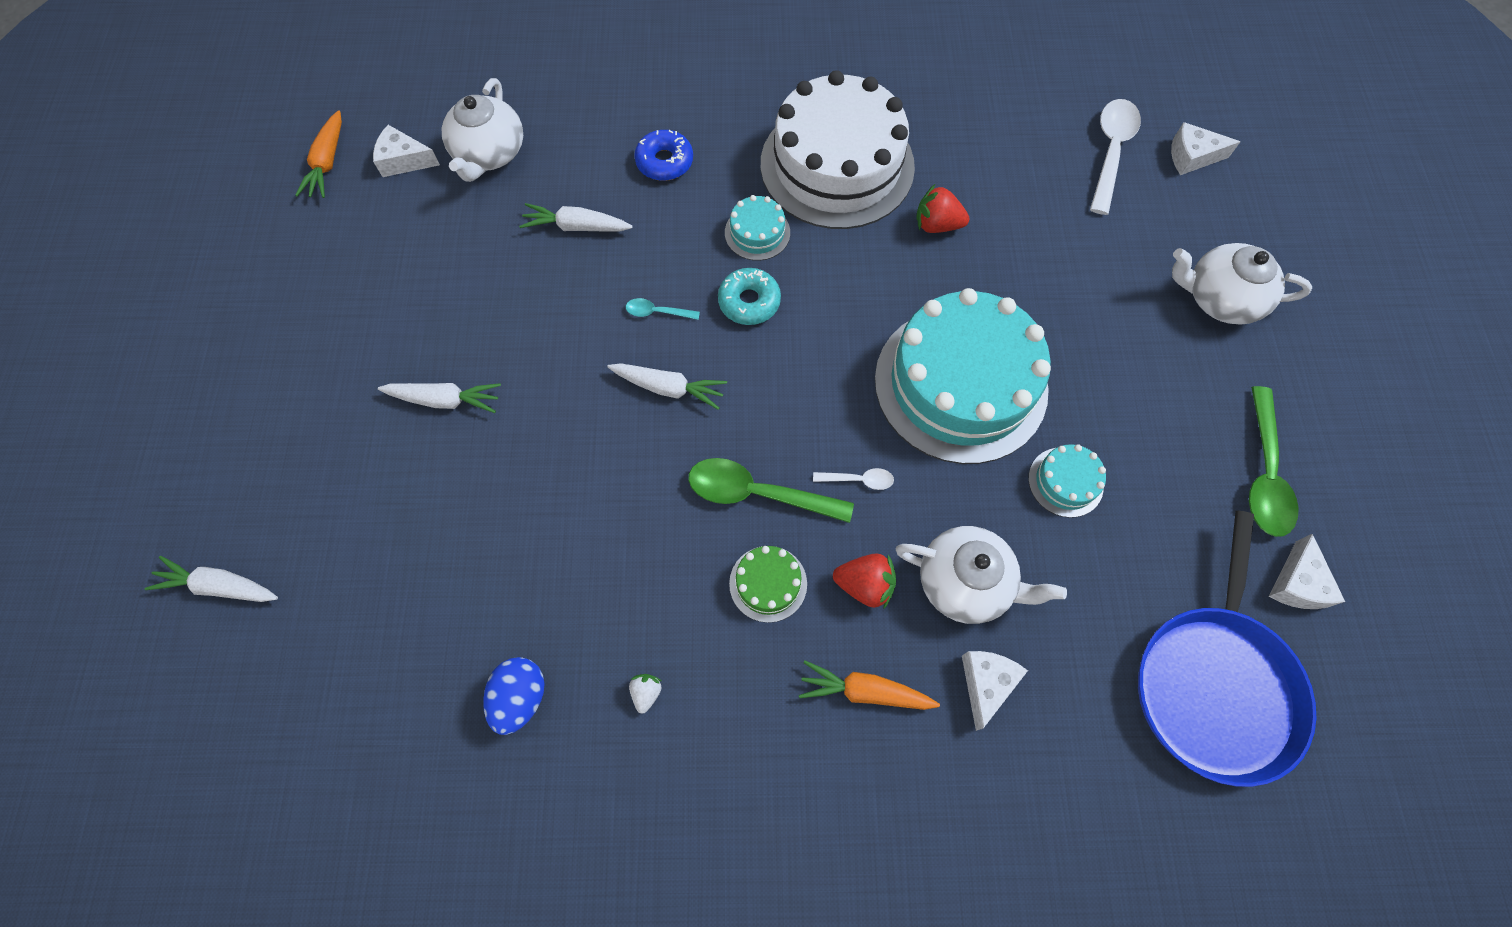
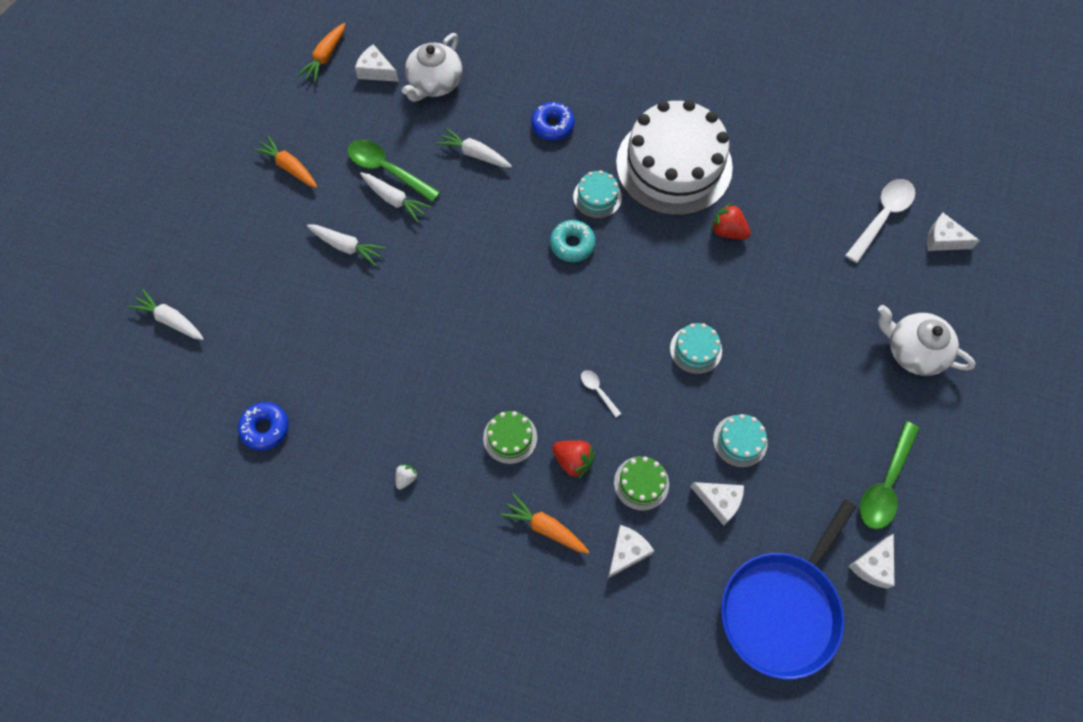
camera: 20 degrees right, 0 degrees up
blue egg [483,657,545,735] -> none
white carrot [607,363,727,410] -> white carrot moved to [360,172,431,223]
turquoise spoon [626,298,700,320] -> none
green spoon [688,458,854,523] -> green spoon moved to [347,139,440,202]
white spoon [813,468,894,490] -> white spoon turned 150 degrees counterclockwise [581,370,621,418]
turquoise cake [875,288,1051,464] -> turquoise cake [670,323,722,374], size x0.41
white teapot [895,526,1067,624] -> green cake [614,456,669,511]
none -> blue donut [238,402,289,451]
none -> orange carrot [253,136,317,188]
none -> white cheese [690,482,744,525]

